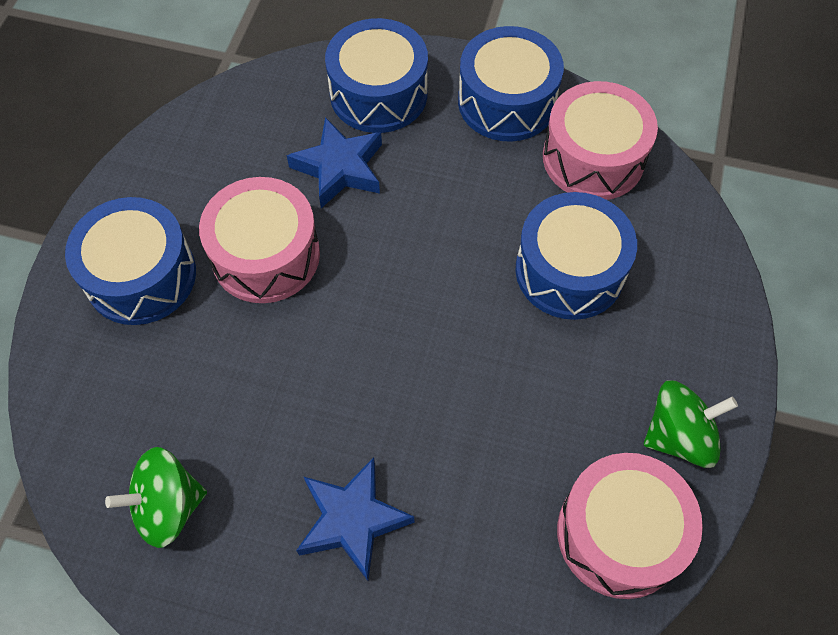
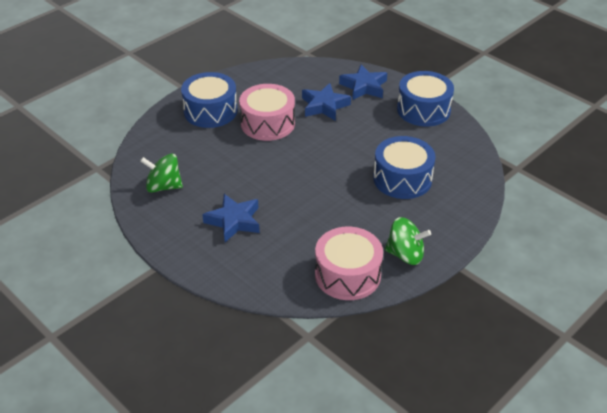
camera: 30 degrees right, 20 degrees down
blue drum [325,18,428,133] -> blue star [339,65,387,100]
pink drum [543,81,658,200] -> none

